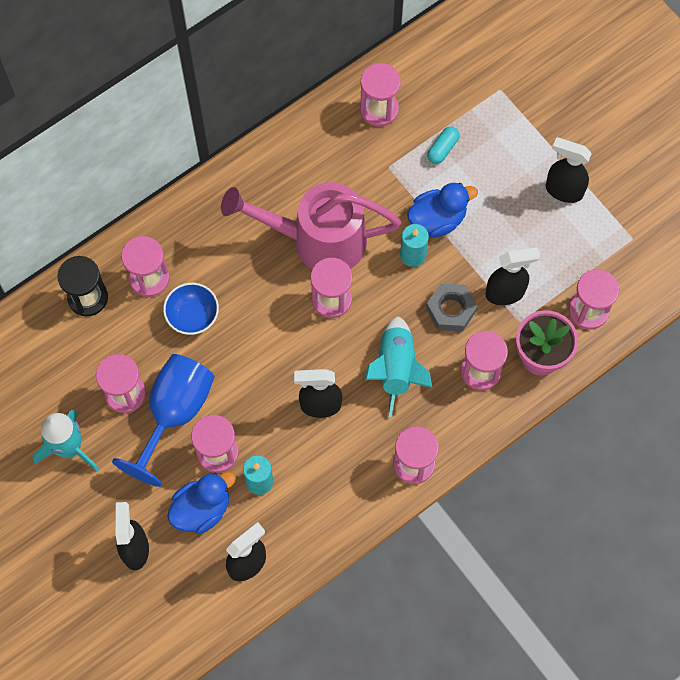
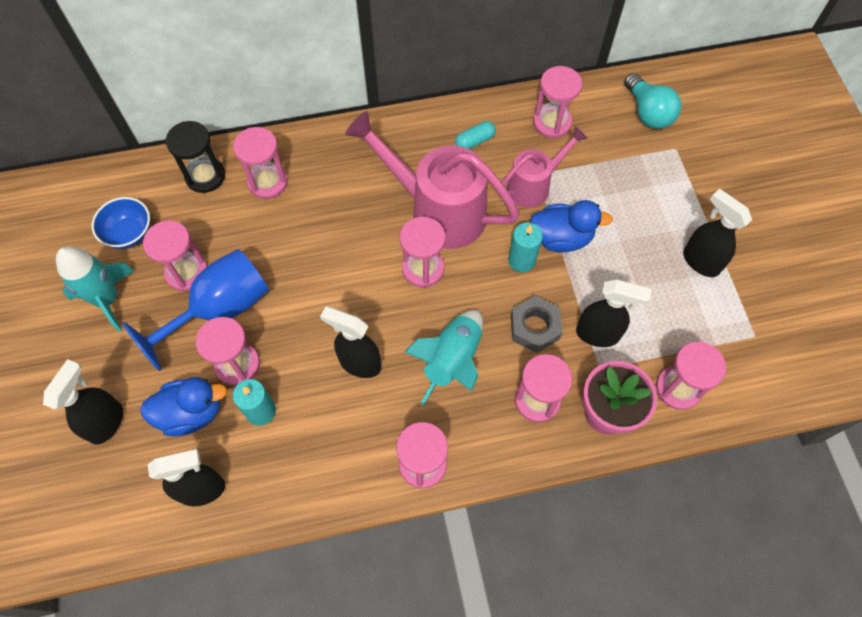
camera: 25 degrees right, 5 degrees down
blue bowl [163,283,219,335] -> blue bowl moved to [92,197,150,249]
turquoise capsule [427,126,459,164] -> turquoise capsule moved to [455,121,496,149]
none -> pink watering can [502,127,588,207]
none -> turquoise light bulb [624,73,681,129]

